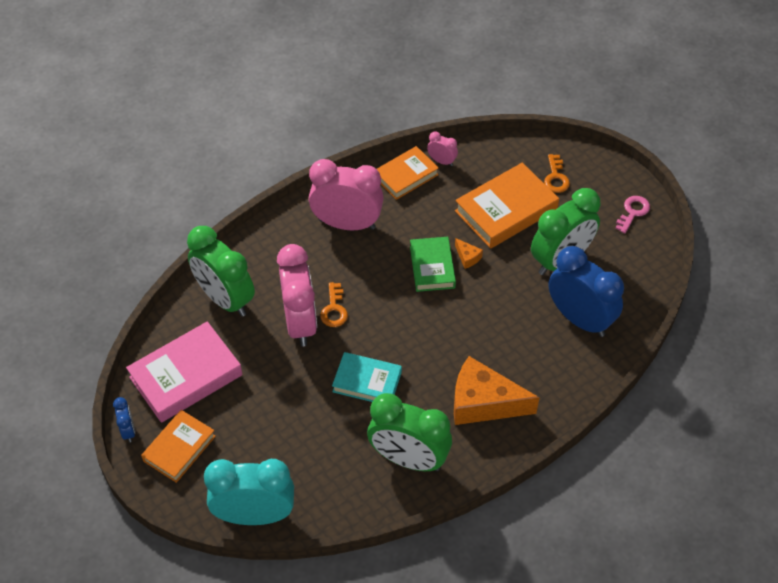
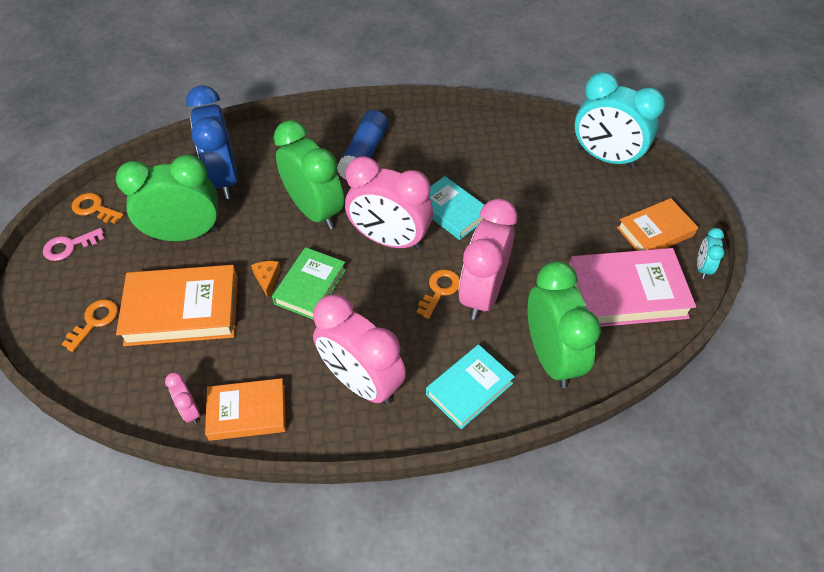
camera: 150 degrees left, 0 degrees up
blue clock [113,397,135,442] -> turquoise clock [697,228,724,279]
green clock [367,393,452,471] -> green clock moved to [274,120,344,230]
orange cheese [454,356,540,425] -> blue glue stick [337,110,388,179]
none -> orange key [72,193,124,224]
none -> pink clock [345,156,433,250]
none -> turquoise book [426,344,515,429]

